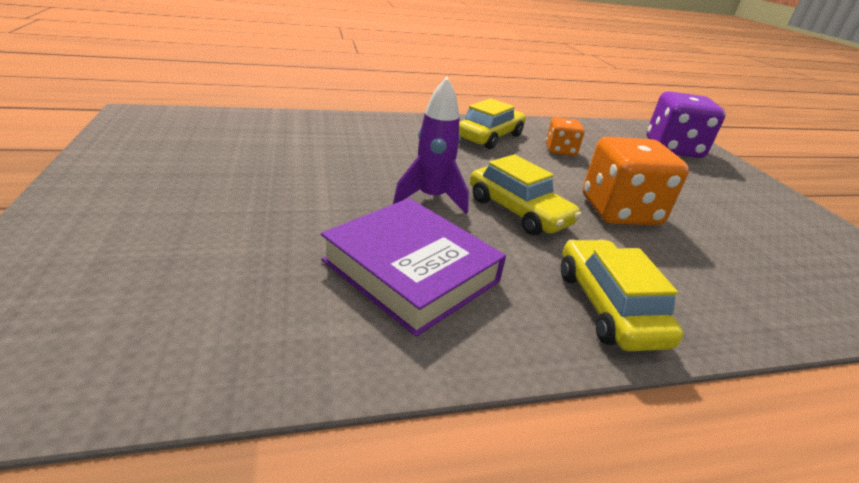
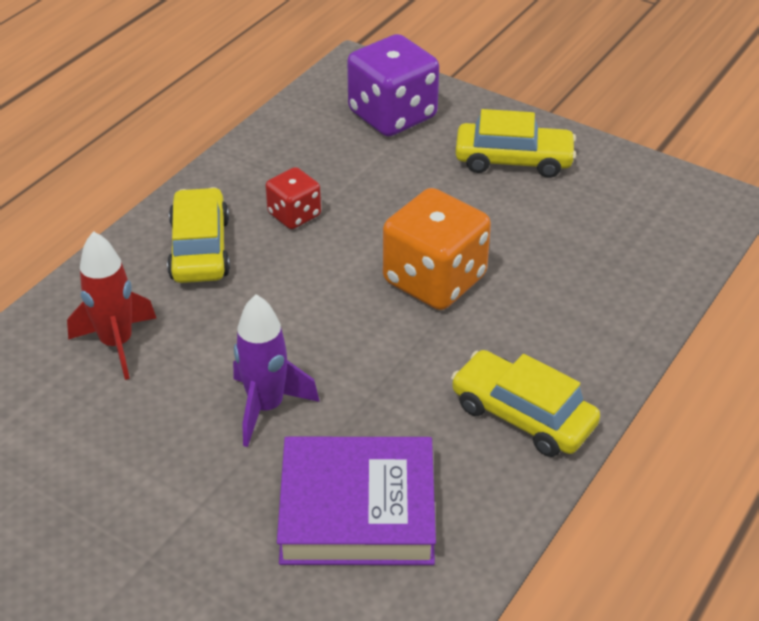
camera: 40 degrees left, 10 degrees up
yellow car [470,154,581,235] -> yellow car moved to [455,109,576,178]
orange dice [546,117,585,156] -> red dice [265,167,321,229]
none -> red rocket [67,231,156,380]

